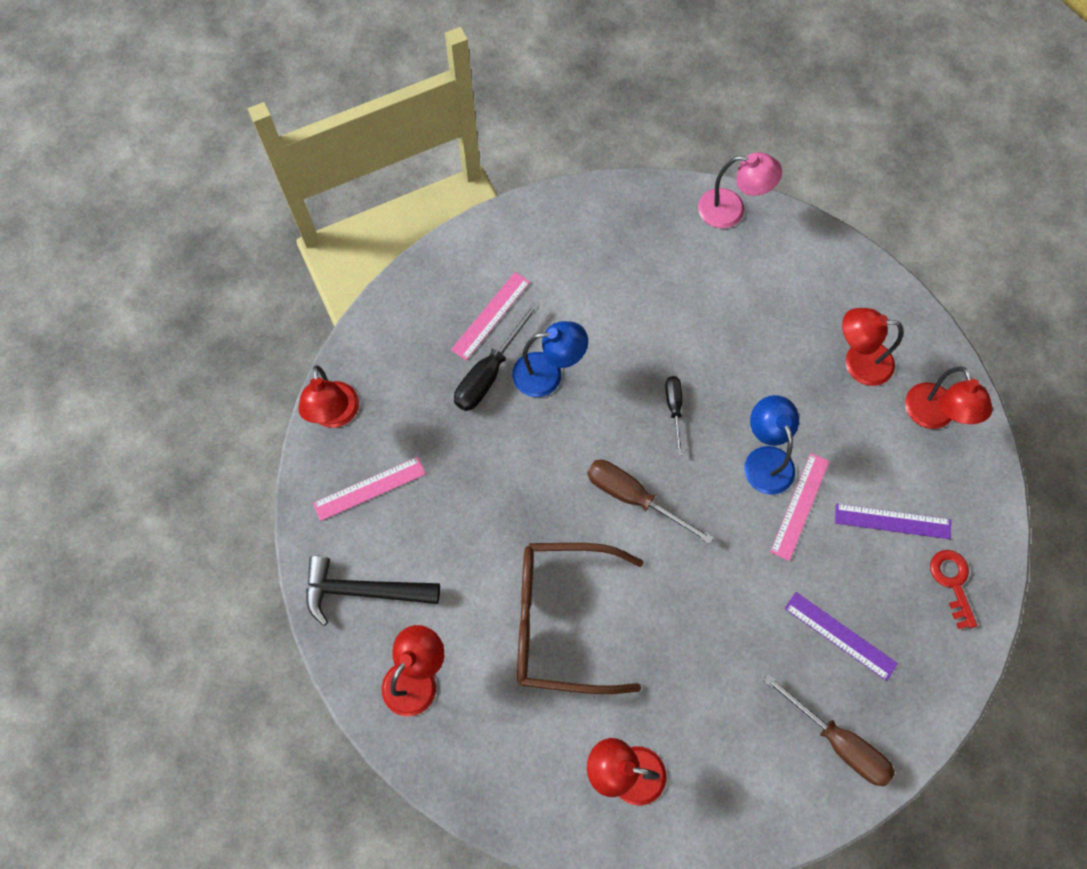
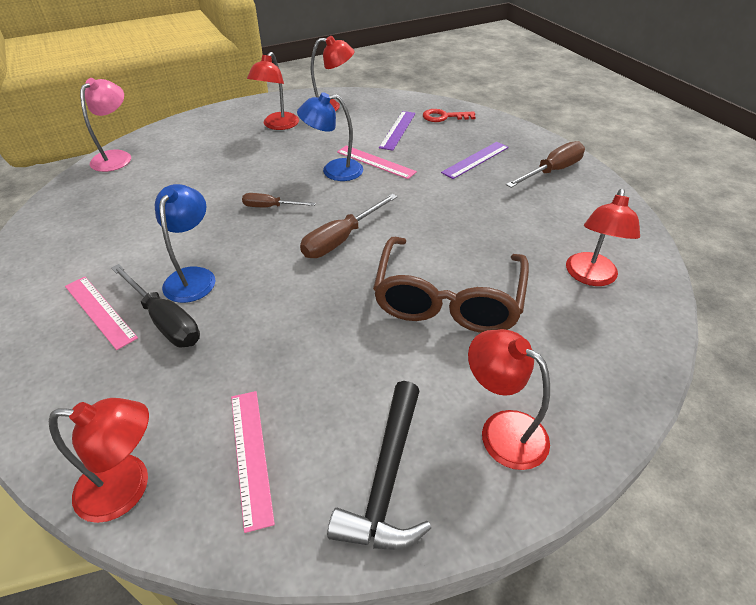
camera: 80 degrees left, 25 degrees down
black screwdriver [665,376,683,456] -> brown screwdriver [242,193,316,207]

